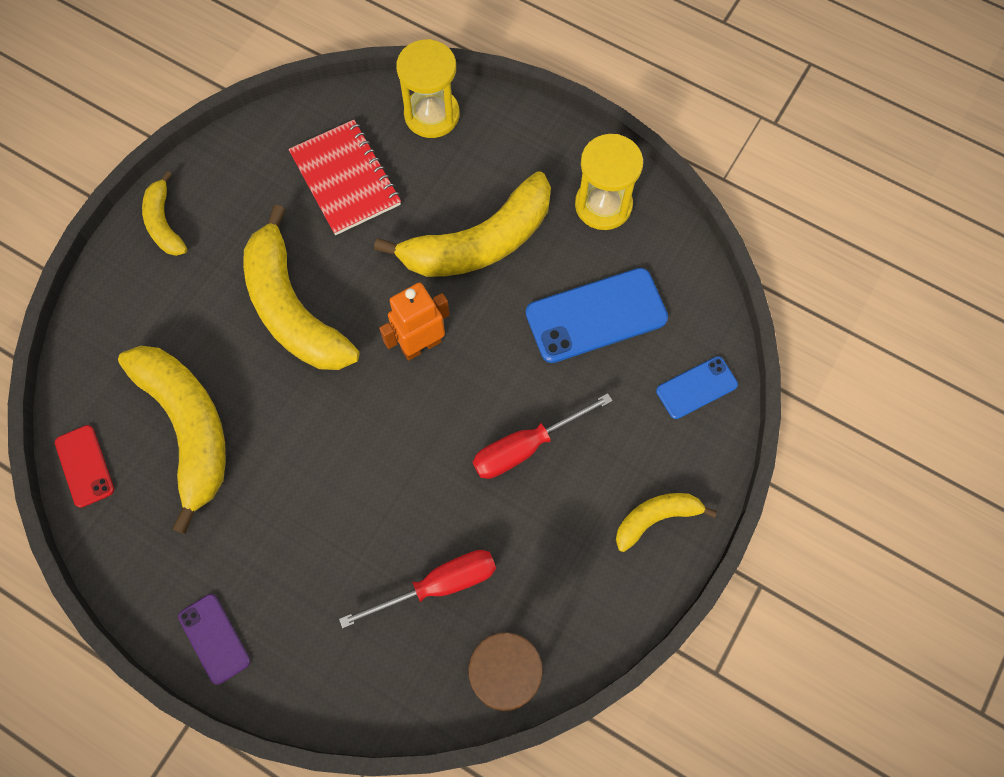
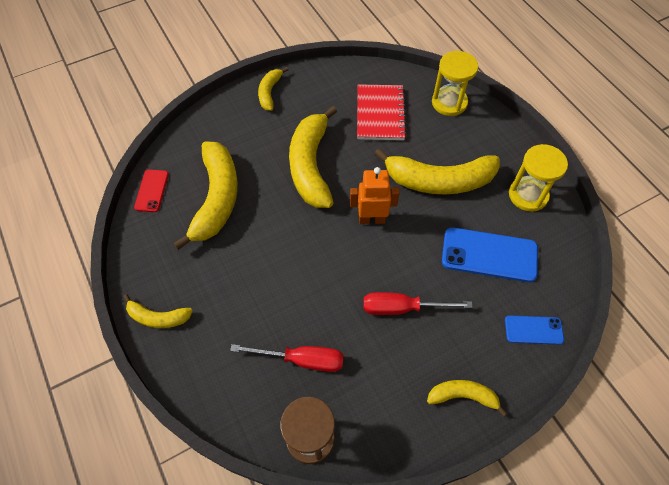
camera: 30 degrees right, 10 degrees down
purple phone [178,594,250,685] -> yellow banana [123,294,193,328]

